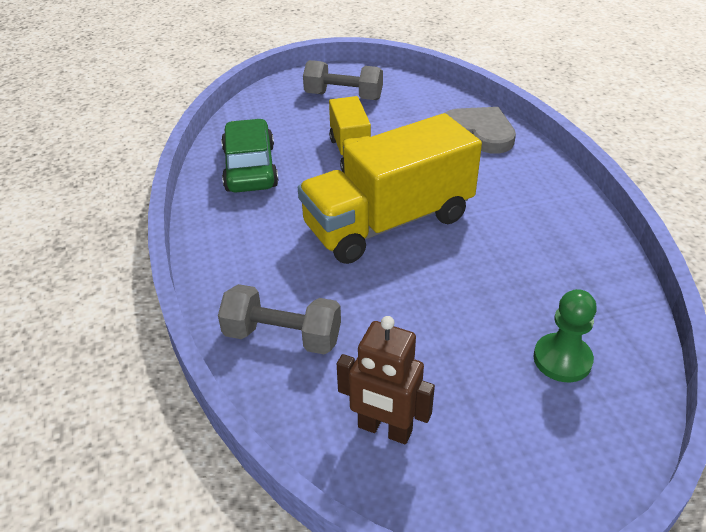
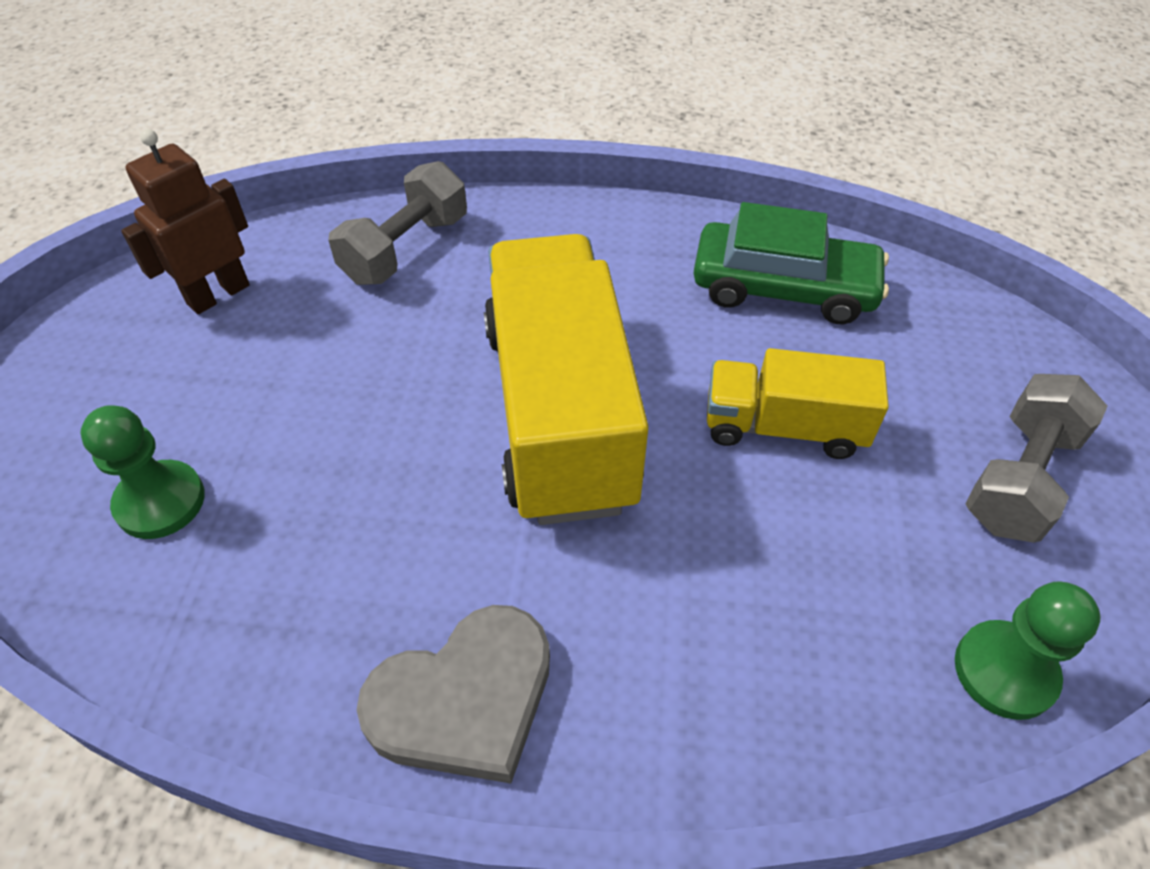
camera: 110 degrees right, 10 degrees up
grey heart [445,107,516,154] -> grey heart moved to [357,605,550,783]
none -> green pawn [955,581,1101,720]

